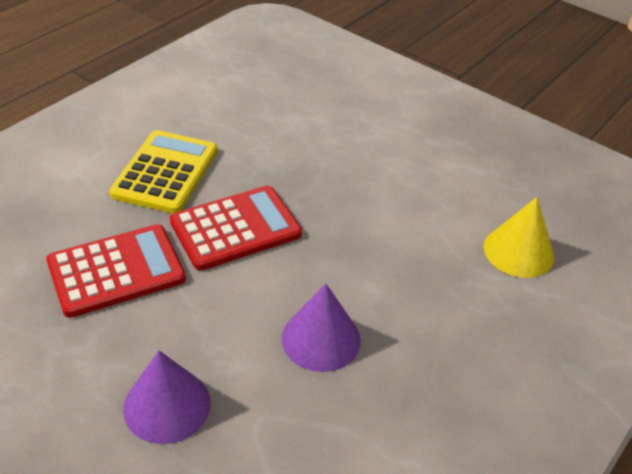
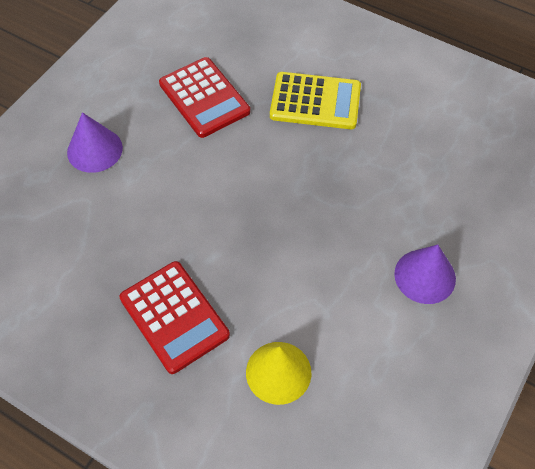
camera: 85 degrees right, 15 degrees up
red calculator [170,186,302,271] -> red calculator moved to [119,261,230,374]
purple cone [281,284,361,372] -> purple cone moved to [394,245,456,304]

